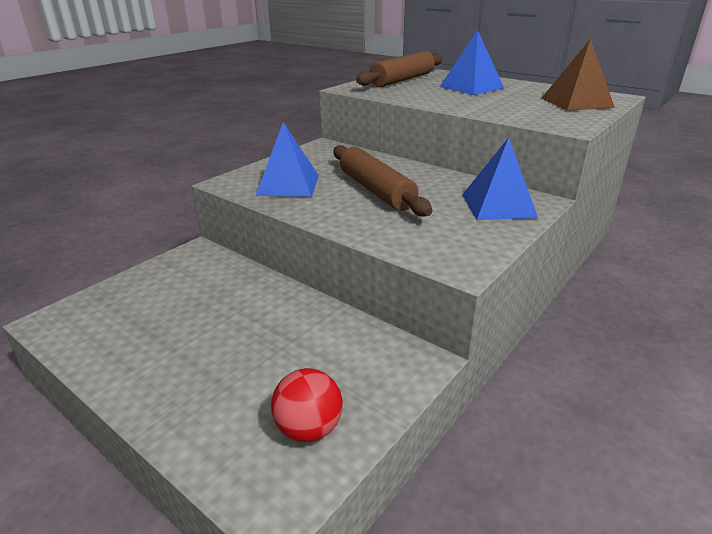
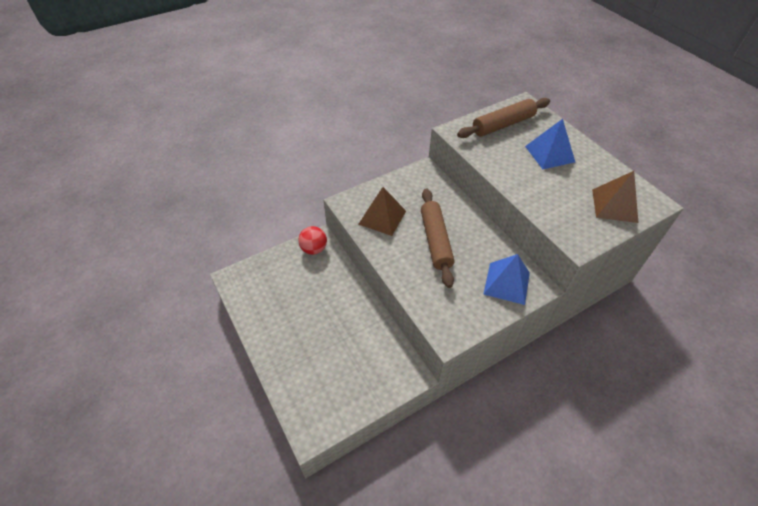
camera: 20 degrees right, 20 degrees up
blue pyramid [256,122,319,197] -> brown pyramid [358,187,406,236]
red ball [271,368,343,442] -> red ball moved to [298,226,327,255]

